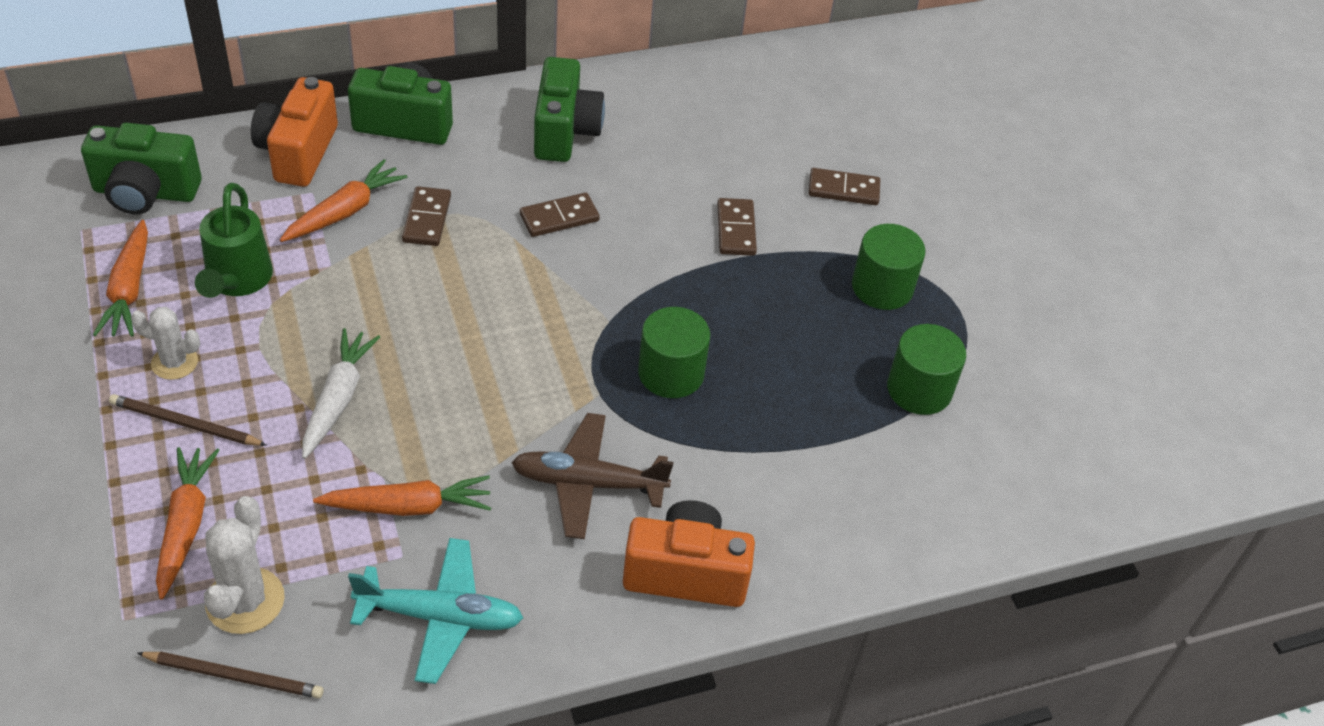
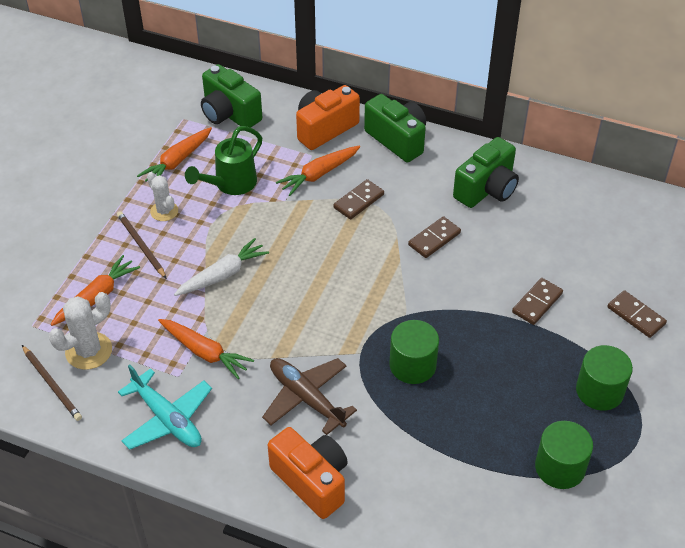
camera: 45 degrees right, 0 degrees up
orange carrot [280,159,407,242] -> orange carrot turned 150 degrees clockwise [276,146,360,196]
brown domino [520,193,600,237] -> brown domino turned 60 degrees counterclockwise [408,216,461,258]

